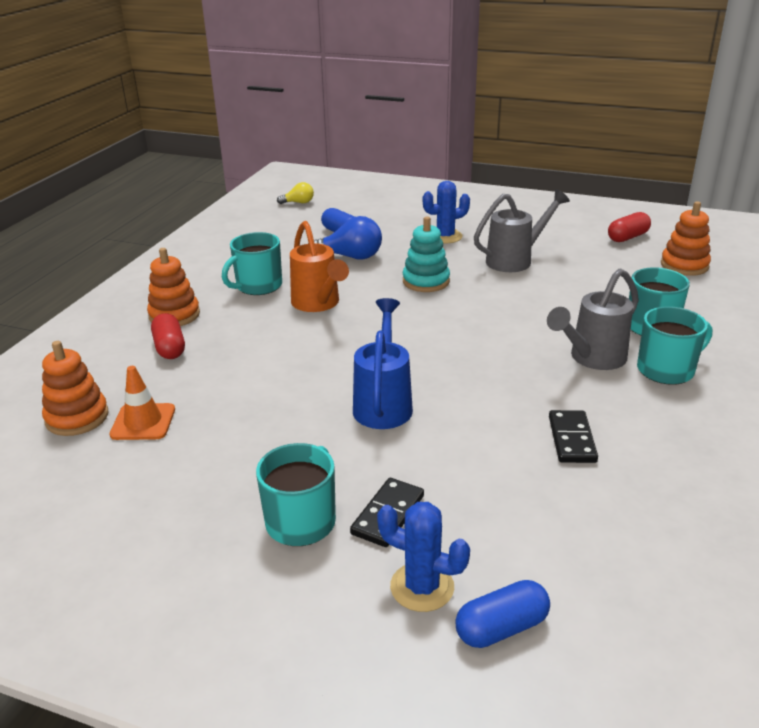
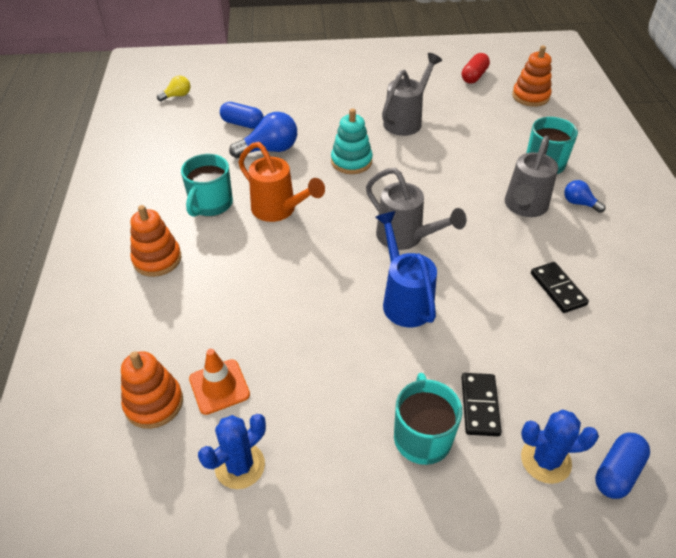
camera: 25 degrees left, 15 degrees up
red capsule [151,313,185,359] -> none
blue cactus [423,181,470,243] -> blue cactus moved to [198,414,266,489]
turquoise mug [637,306,712,385] -> blue light bulb [564,180,605,213]
none -> grey watering can [366,168,467,250]

